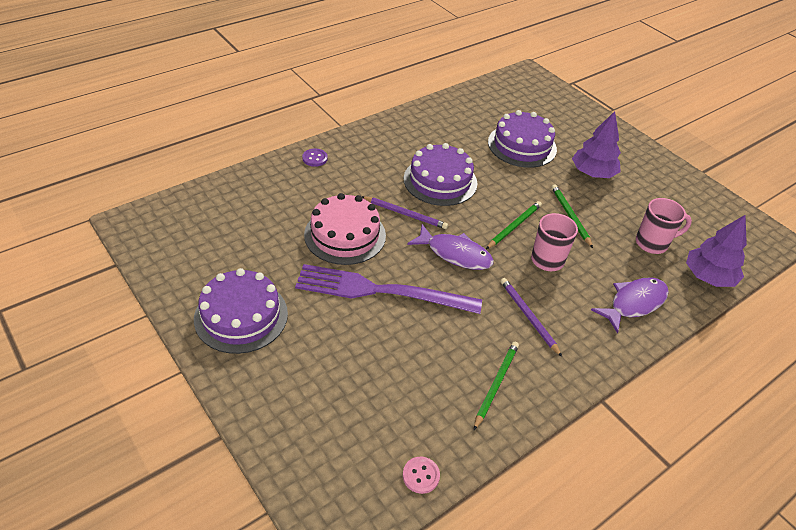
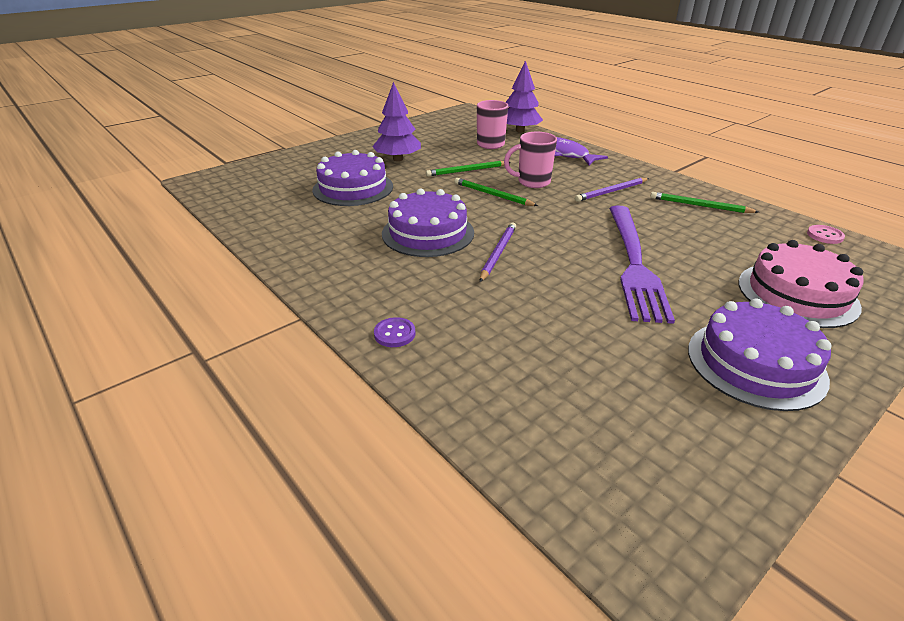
camera: 90 degrees left, 10 degrees down
pink cake [304,193,386,265] -> pink cake moved to [738,240,864,328]
purple fish [407,224,494,270] -> none

